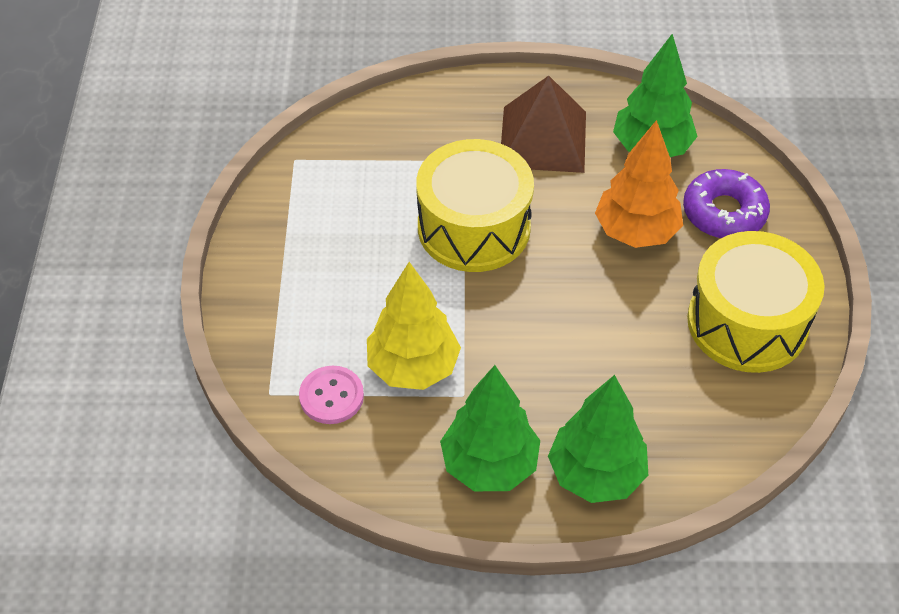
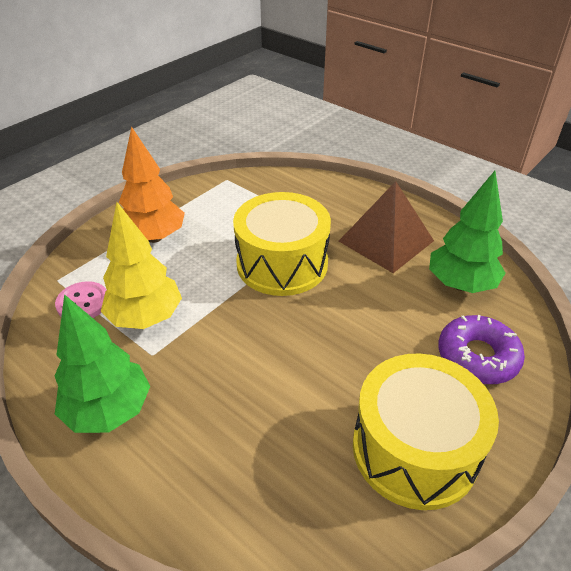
camera: 40 degrees right, 10 degrees down
green tree [548,375,648,503] -> none
orange tree [595,120,683,248] -> orange tree moved to [119,126,185,243]

